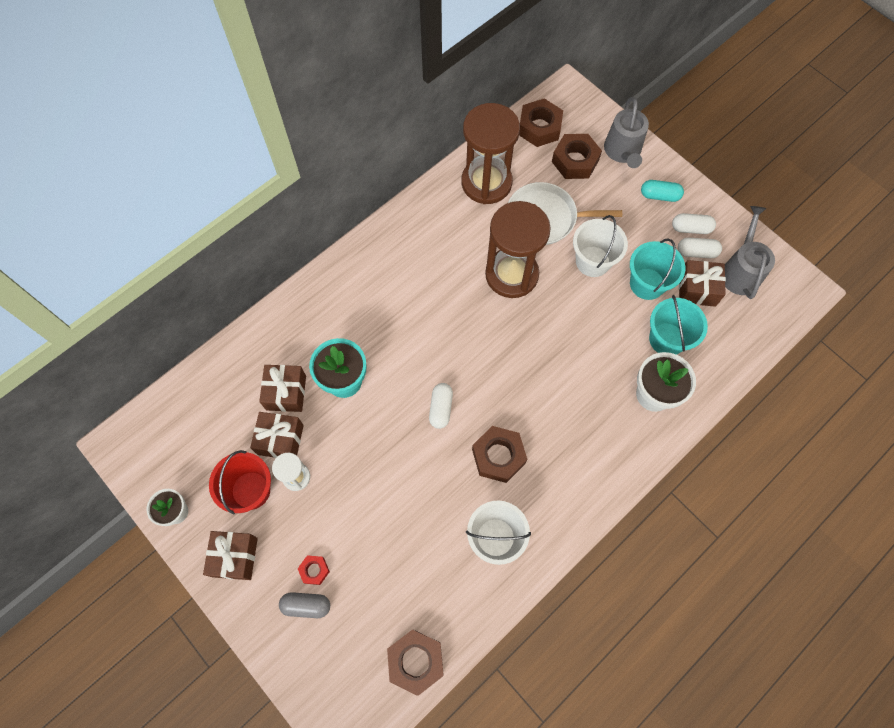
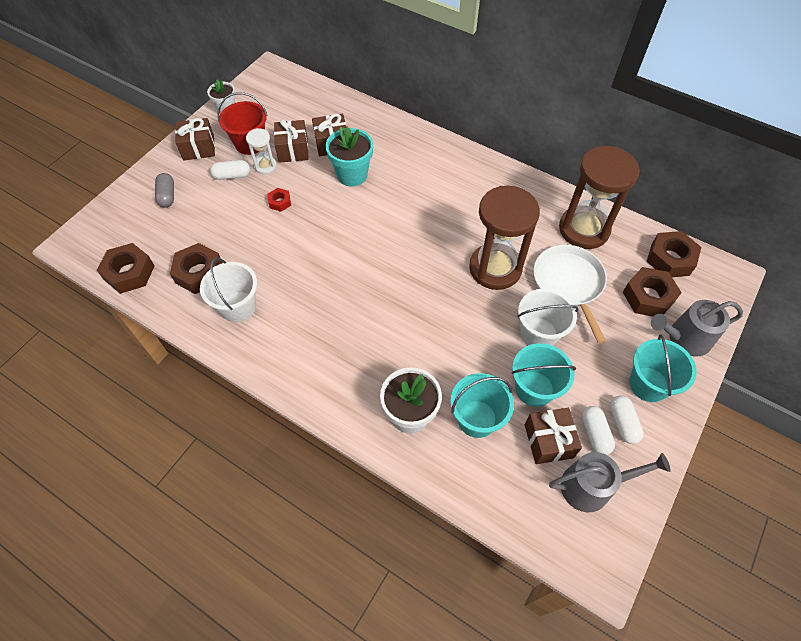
camera: 75 degrees right, 10 degrees down
red nut [298,555,330,585] -> red nut moved to [268,188,291,212]
white capsule [429,383,453,429] -> white capsule moved to [210,160,250,180]
brown nut [472,426,527,483] -> brown nut moved to [170,243,223,294]
turquoise capsule [641,180,684,202] -> turquoise bucket [629,334,697,402]

